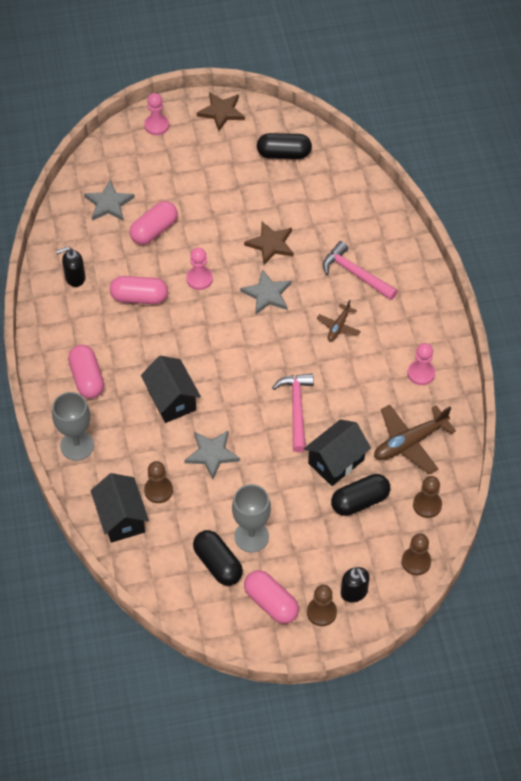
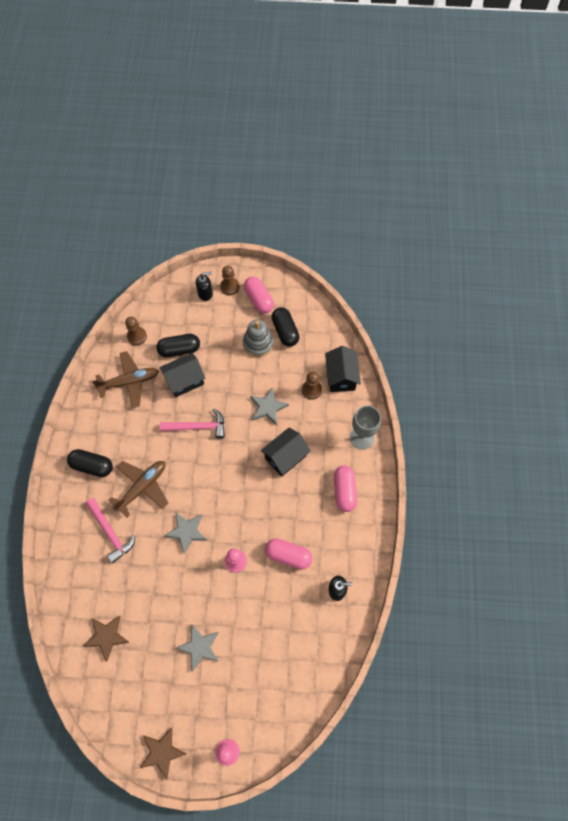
camera: 165 degrees left, 10 degrees up
grey star [84,180,135,221] -> grey star moved to [176,625,219,672]
pink capsule [130,201,178,245] -> none
black house [141,356,201,423] -> black house turned 60 degrees clockwise [261,428,311,477]
grey goblet [232,484,271,552] -> grey stacking toy [243,319,274,357]
brown star [244,222,294,265] -> brown star moved to [83,615,129,662]
black capsule [257,133,312,159] -> black capsule moved to [67,449,113,477]
pink hammer [272,373,314,452] -> pink hammer turned 105 degrees counterclockwise [160,409,225,439]
brown plane [317,300,361,341] -> brown plane [108,461,168,517], size x1.80
black soap dispenser [341,567,370,603] -> black soap dispenser turned 90 degrees clockwise [196,272,213,301]
brown pawn [402,533,431,575] -> none
pink pawn [408,343,435,385] -> none

